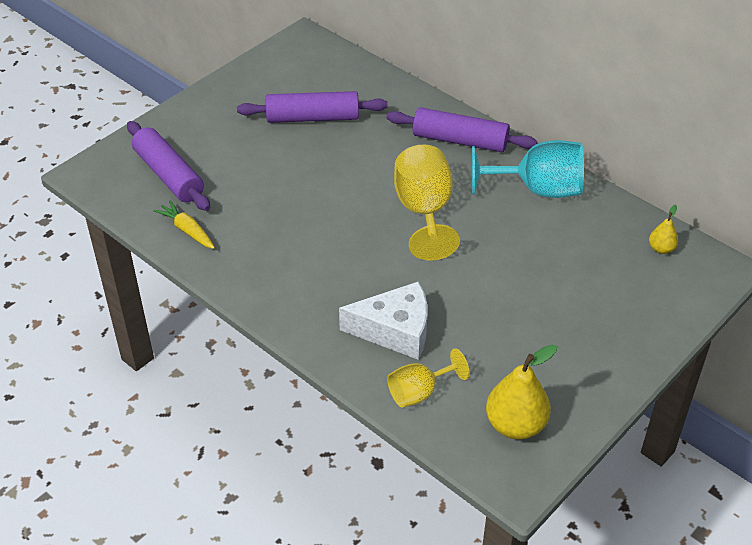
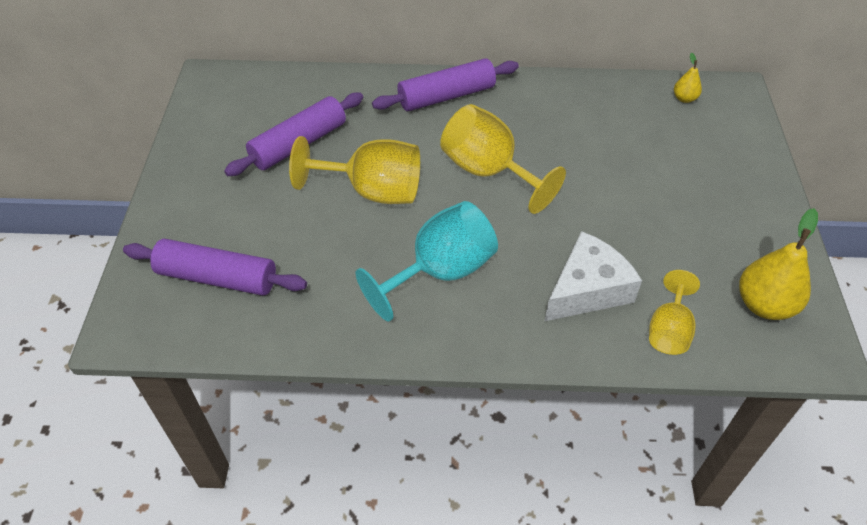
camera: 40 degrees left, 5 degrees up
yellow carrot [154,200,215,249] -> none
turquoise goblet [472,140,584,198] -> turquoise goblet moved to [356,201,498,321]
none -> yellow goblet [289,136,420,204]

